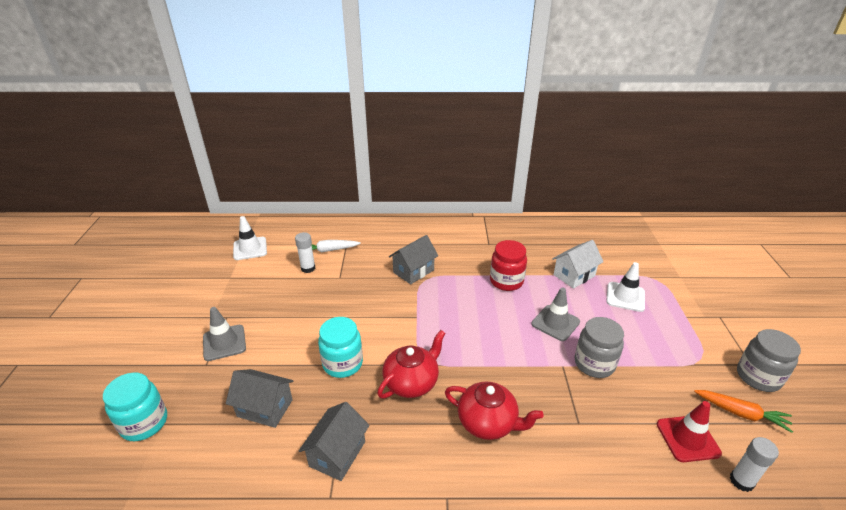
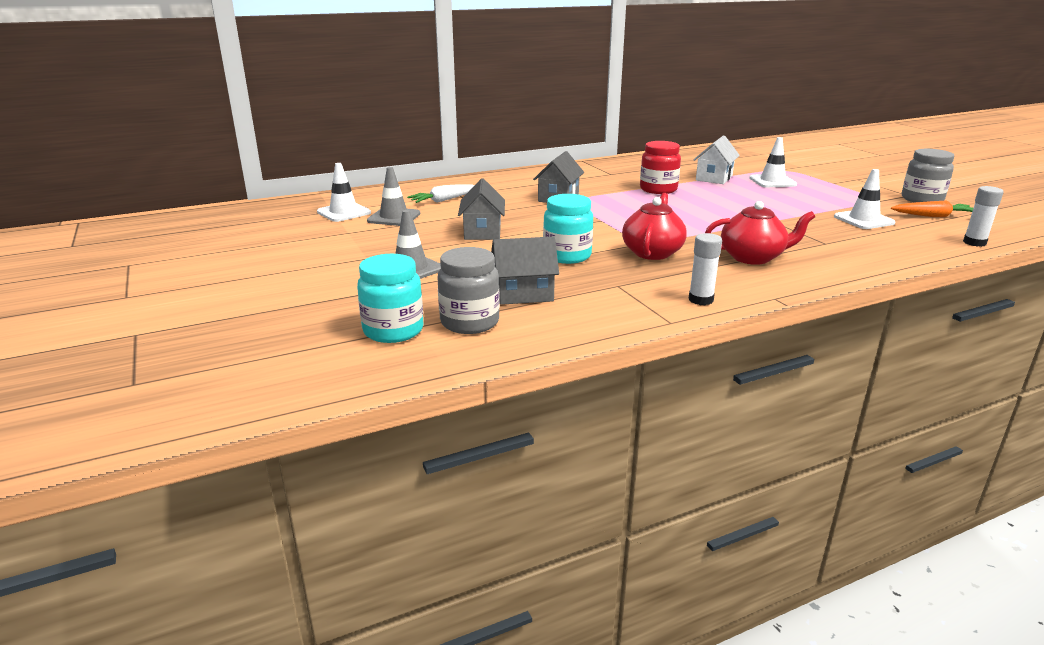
camera: 25 degrees left, 10 degrees down
white glue stick [295,232,315,273] -> white glue stick moved to [688,233,722,305]
grey house [299,402,369,481] -> grey house moved to [458,178,505,240]
grey traffic cone [531,288,580,341] -> grey traffic cone moved to [367,167,420,226]
grey jar [575,317,624,378] -> grey jar moved to [438,247,500,334]
red traffic cone [657,401,722,462] -> none
none -> white traffic cone [834,169,896,229]

